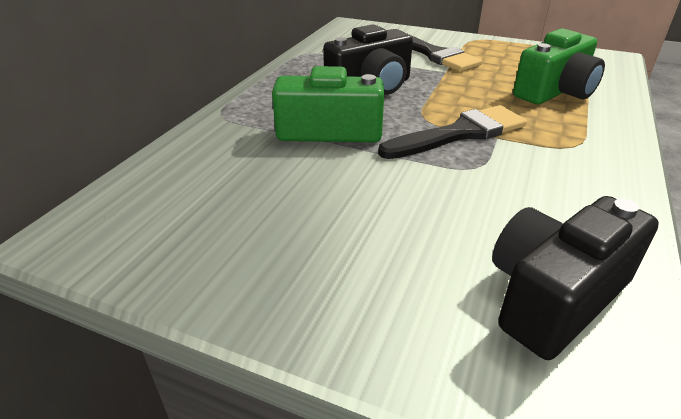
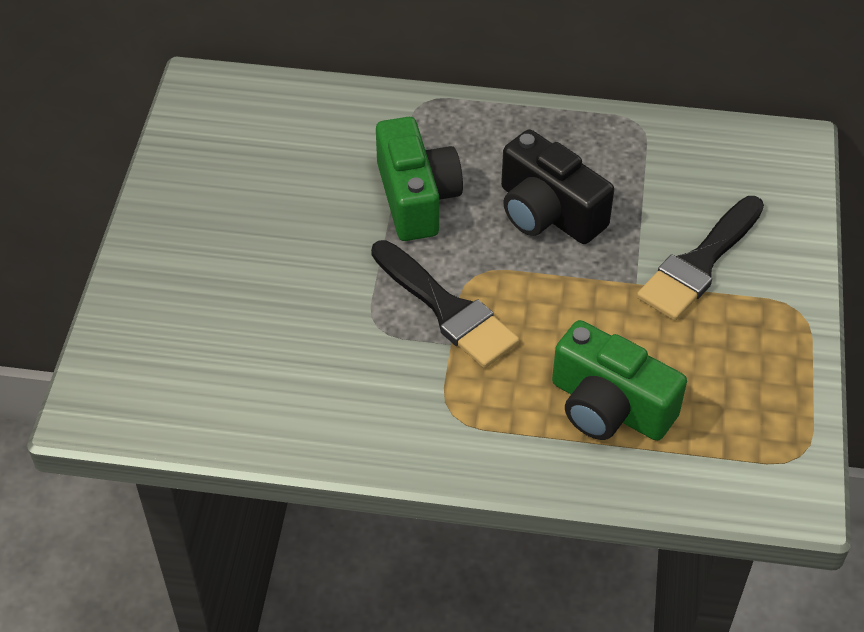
camera: 75 degrees right, 15 degrees up
black camera [492,196,659,360] -> none

